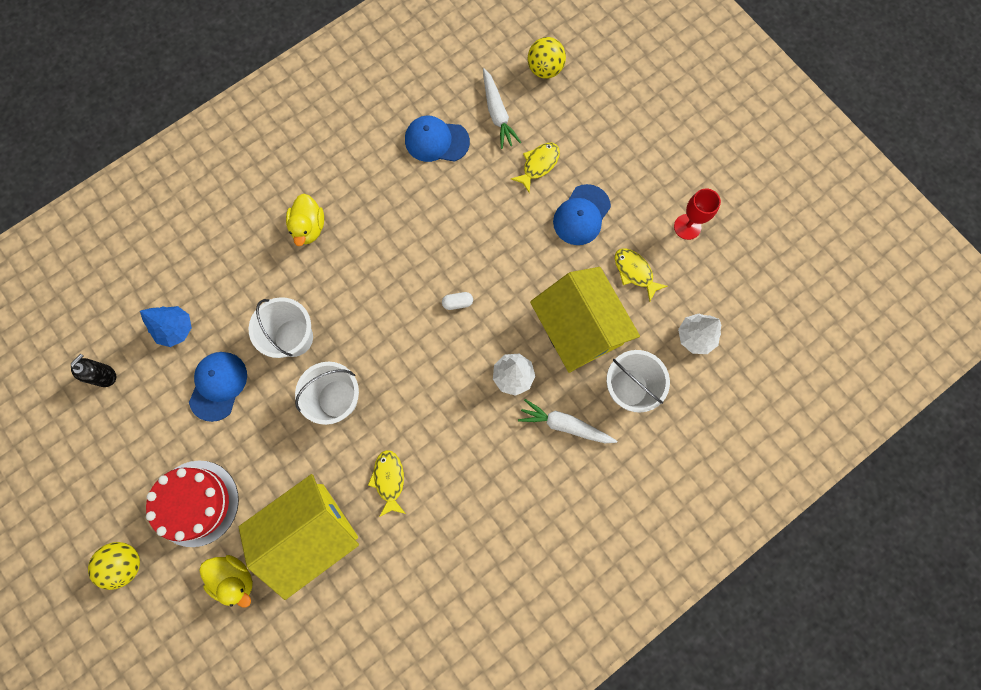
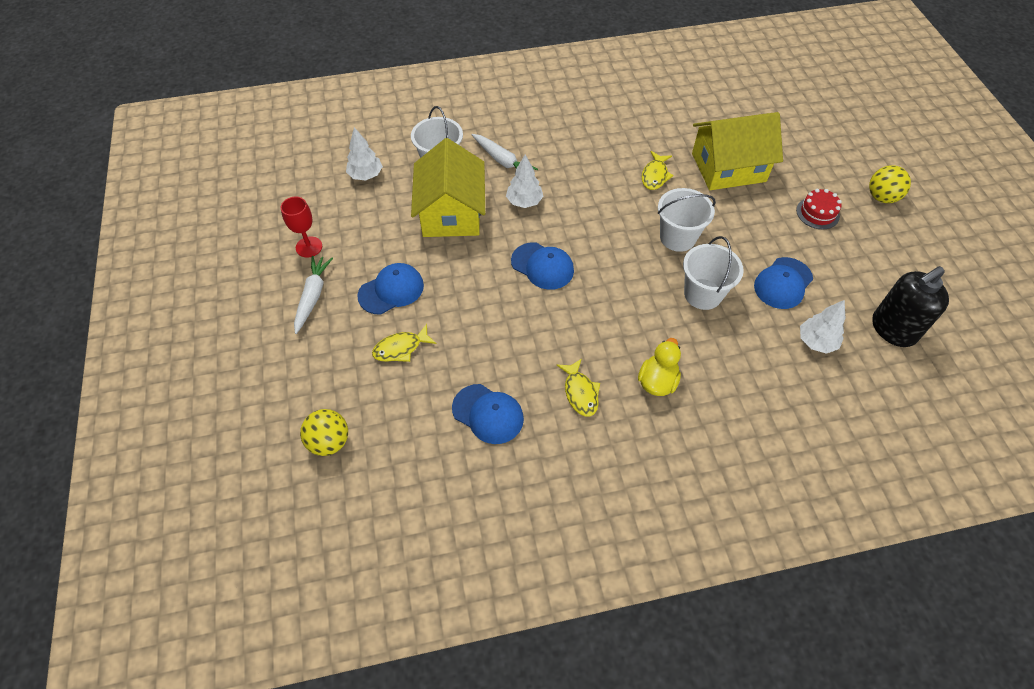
camera: 155 degrees left, 20 degrees down
black soap dispenser [71,353,116,387] -> black soap dispenser [872,266,949,347], size x1.82
blue tree [140,306,192,347] -> white tree [800,300,845,354]
red cake [146,460,239,547] -> red cake [796,189,842,229], size x0.58
yellow duck [199,555,253,608] -> none
white capsule [442,292,473,310] -> blue cap [511,242,574,290]
white carrot [483,68,522,149] -> white carrot moved to [294,256,333,334]
yellow fish [615,248,668,302] -> yellow fish moved to [557,358,600,416]

